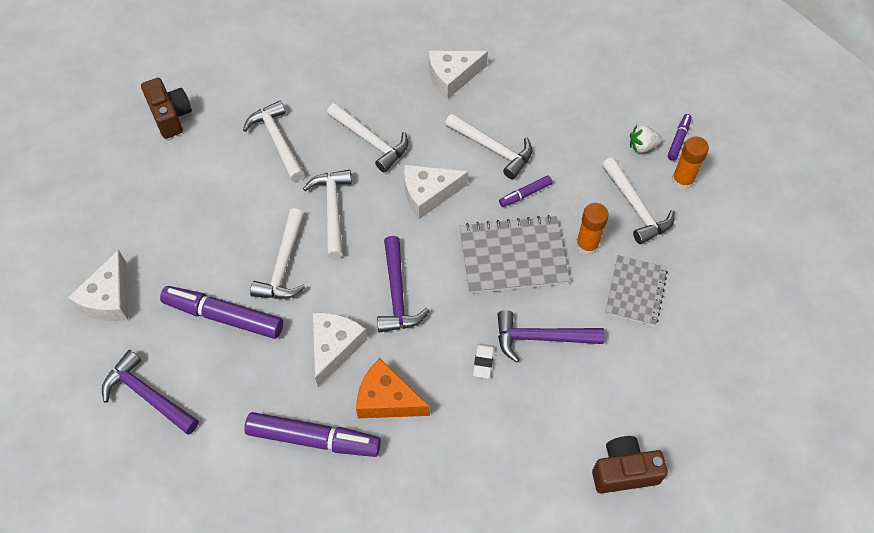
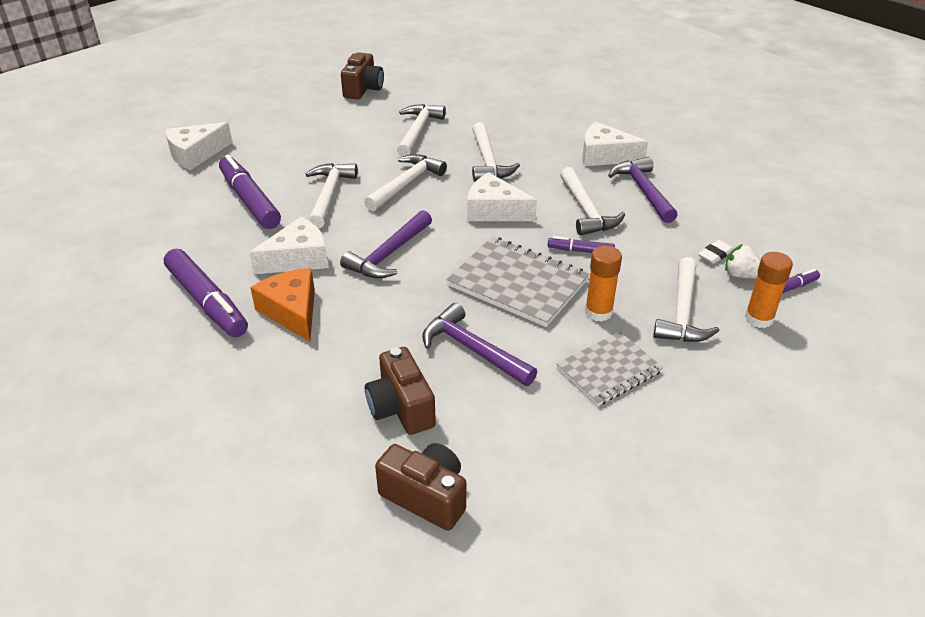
camera: 40 degrees right, 20 degrees down
purple hammer [102,350,199,434] -> purple hammer moved to [608,157,678,223]
white hammer [250,208,305,299] -> white hammer turned 135 degrees clockwise [306,163,358,229]
white eraser [473,343,494,378] -> white eraser moved to [698,240,734,264]
none -> brown camera [365,347,436,435]

